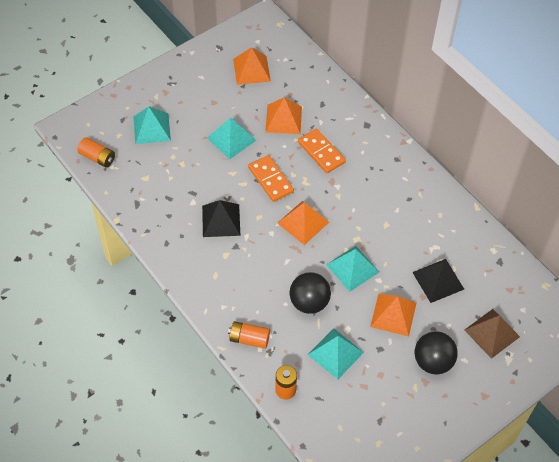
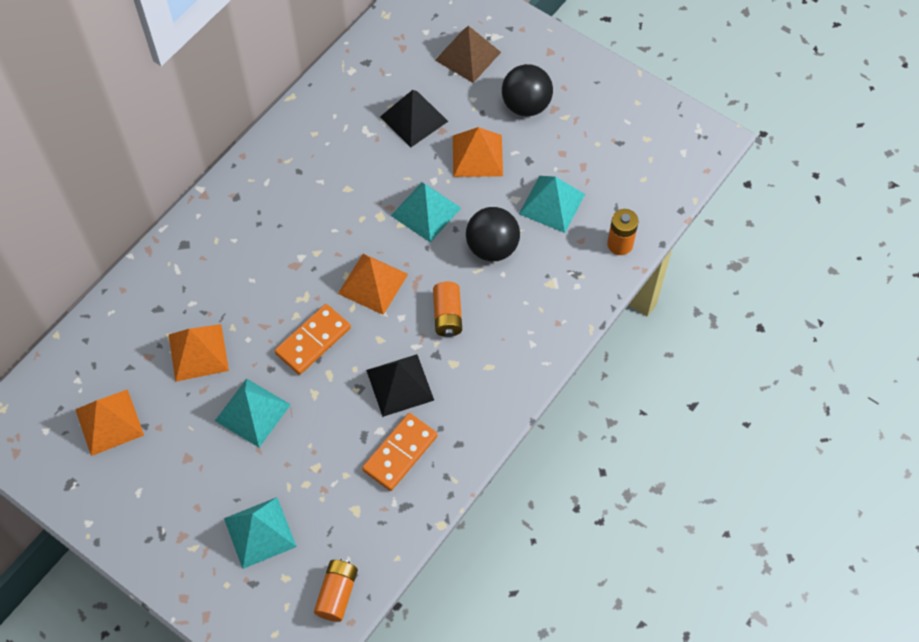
camera: 105 degrees left, 5 degrees up
orange battery [228,321,270,348] -> orange battery moved to [433,281,462,337]
orange domino [298,129,346,173] -> orange domino moved to [362,413,438,491]

